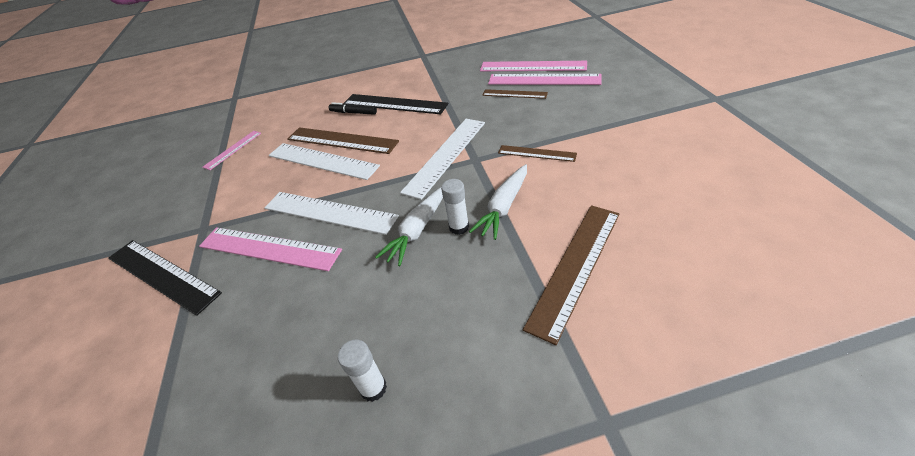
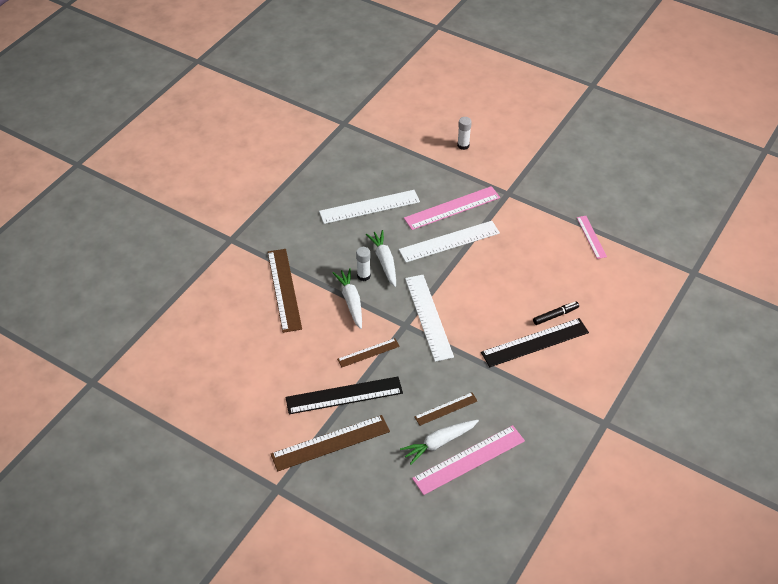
camera: 130 degrees right, 5 degrees up
black ruler [108,240,222,316] -> black ruler moved to [286,377,403,414]
white ruler [269,143,380,180] -> white ruler moved to [319,190,420,224]
brown ruler [287,127,399,154] -> brown ruler moved to [271,415,390,471]
white glue stick [338,340,387,402] -> white glue stick moved to [457,117,472,150]
pink ruler [488,74,602,85] -> white carrot [400,420,479,465]

